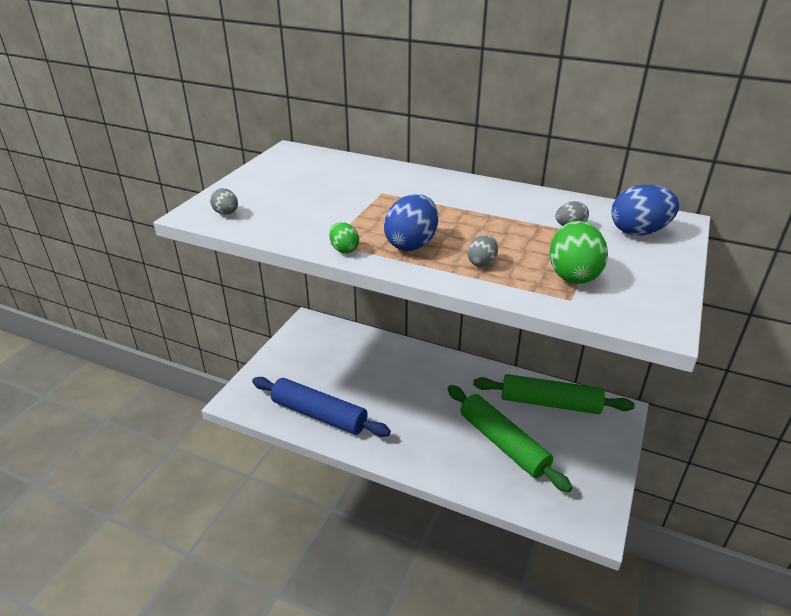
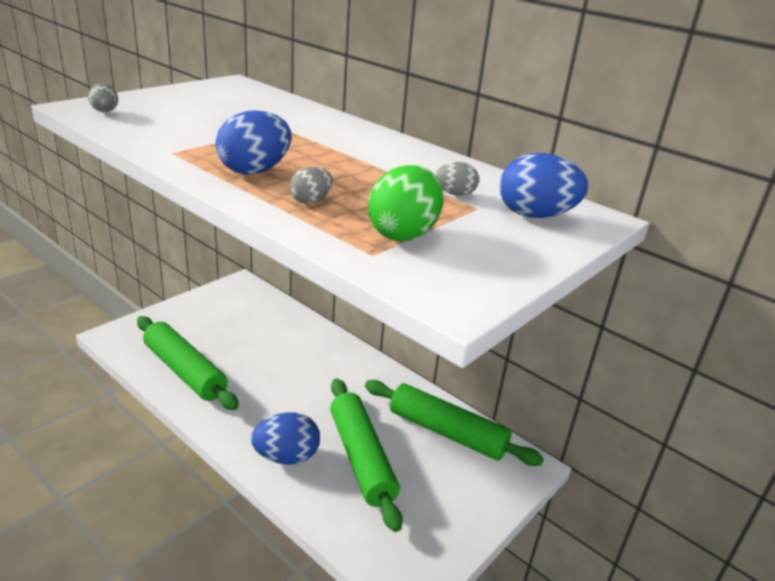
camera: 15 degrees right, 5 degrees down
blue rolling pin [252,377,391,437] -> green rolling pin [137,316,239,410]
green egg [329,222,359,253] -> none
none -> blue egg [251,412,320,464]

